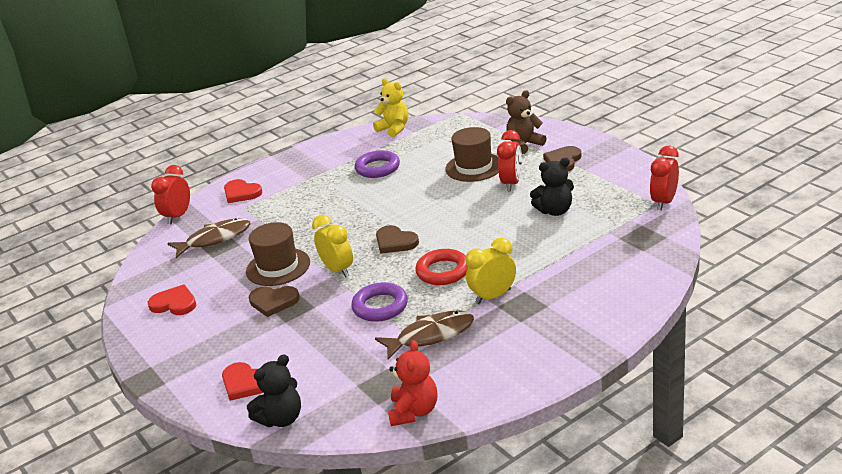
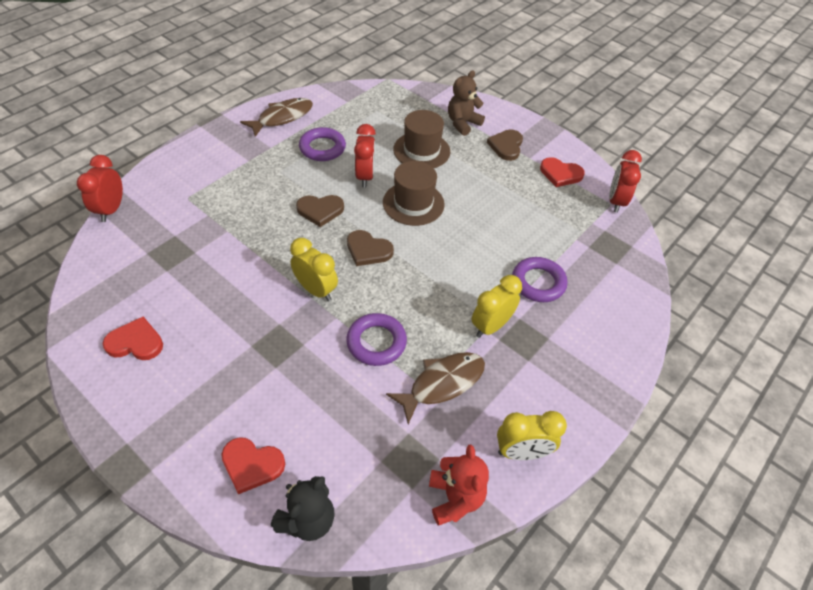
camera: 20 degrees left, 20 degrees up
brown fish [167,218,250,258] -> brown fish moved to [240,98,313,137]
red heart [224,179,262,203] -> red heart moved to [540,157,585,187]
brown hat [246,222,310,286] -> brown hat moved to [383,161,445,226]
brown heart [249,286,300,317] -> brown heart moved to [296,195,344,227]
yellow teddy bear [373,78,408,137] -> none
red ring [415,249,468,285] -> none
red clock [497,130,522,191] -> red clock moved to [354,124,376,187]
black teddy bear [530,157,574,216] -> none
none -> yellow clock [497,411,567,460]
none -> purple ring [512,257,567,302]

